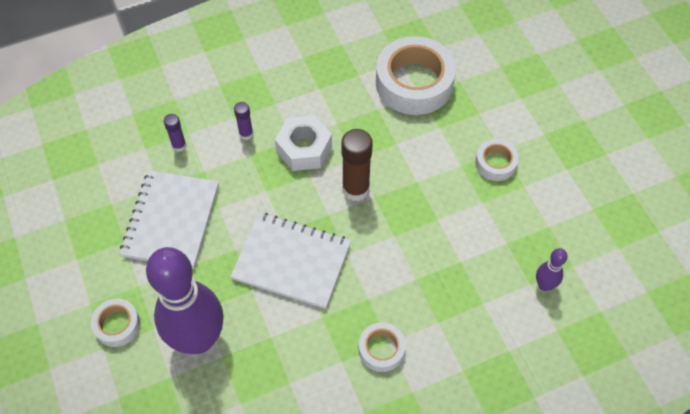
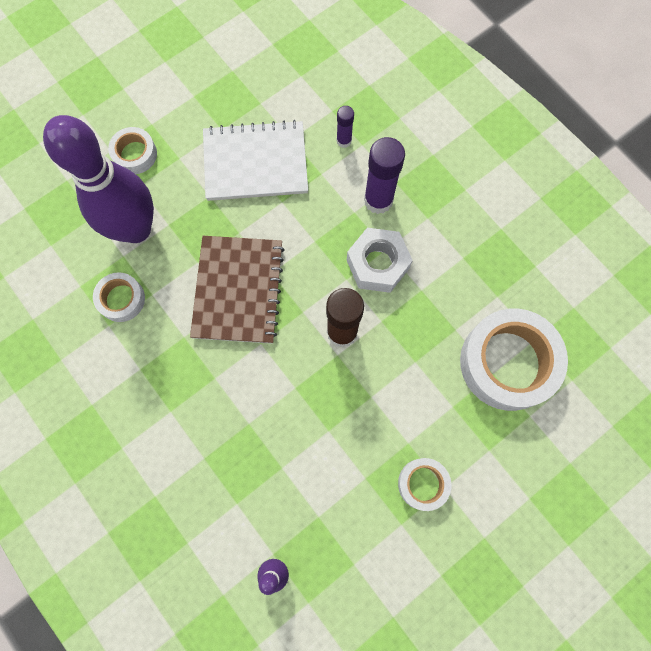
camera: 75 degrees right, 15 degrees up
white notebook [230,213,351,309] -> brown notebook [190,236,285,344]
purple glue stick [234,102,253,140] -> purple glue stick [364,137,405,214], size x1.86
white tape [359,322,406,372] -> white tape moved to [93,272,145,322]

